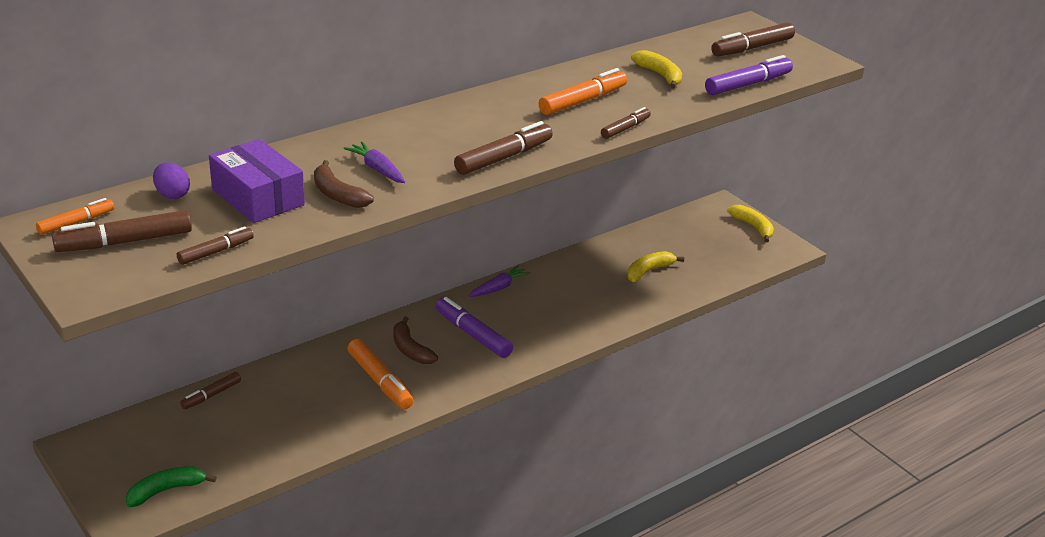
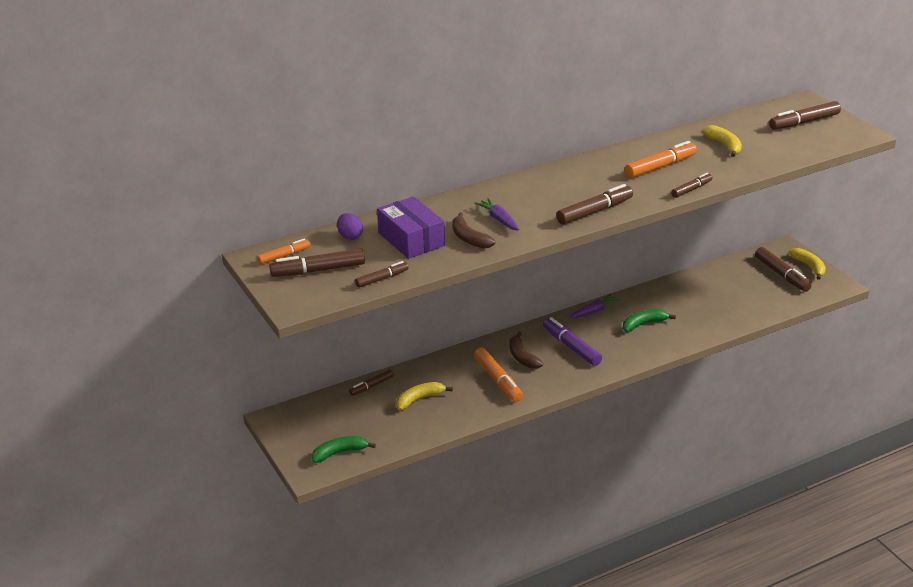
camera: 10 degrees right, 0 degrees up
yellow banana [627,251,684,282] -> yellow banana moved to [396,382,453,410]
purple marker [705,55,793,95] -> none
none -> green banana [623,309,676,332]
none -> brown marker [755,247,811,292]

